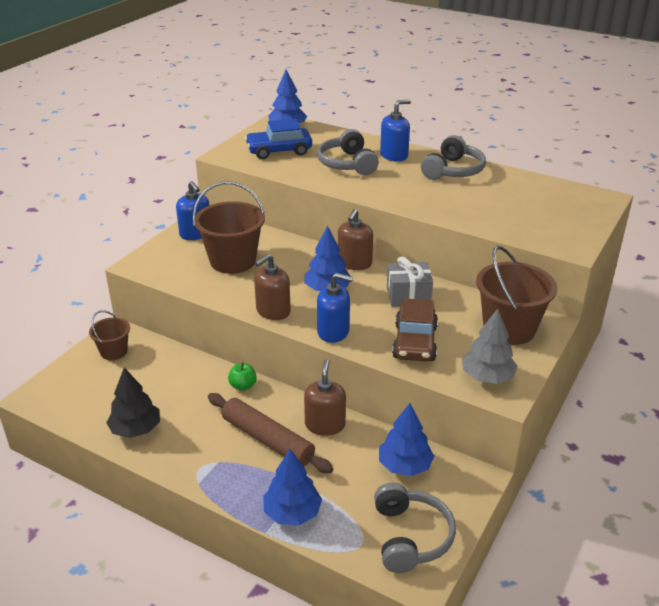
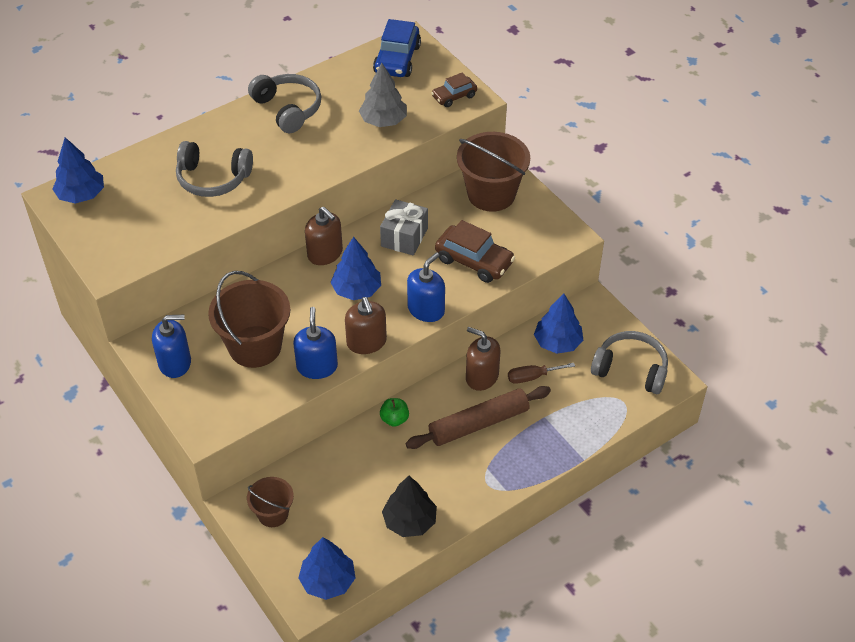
camera: 65 degrees left, 15 degrees up
blue car [245,119,312,159] -> blue car moved to [373,19,421,77]
blue tree [263,449,322,525] -> blue tree moved to [298,537,356,600]
blue soap dispenser [380,100,411,162] -> blue soap dispenser moved to [293,307,338,379]
grey tree [462,309,518,384] -> grey tree moved to [359,63,407,127]
none -> brown car [431,73,477,107]
none -> brown screwdriver [508,363,575,384]

